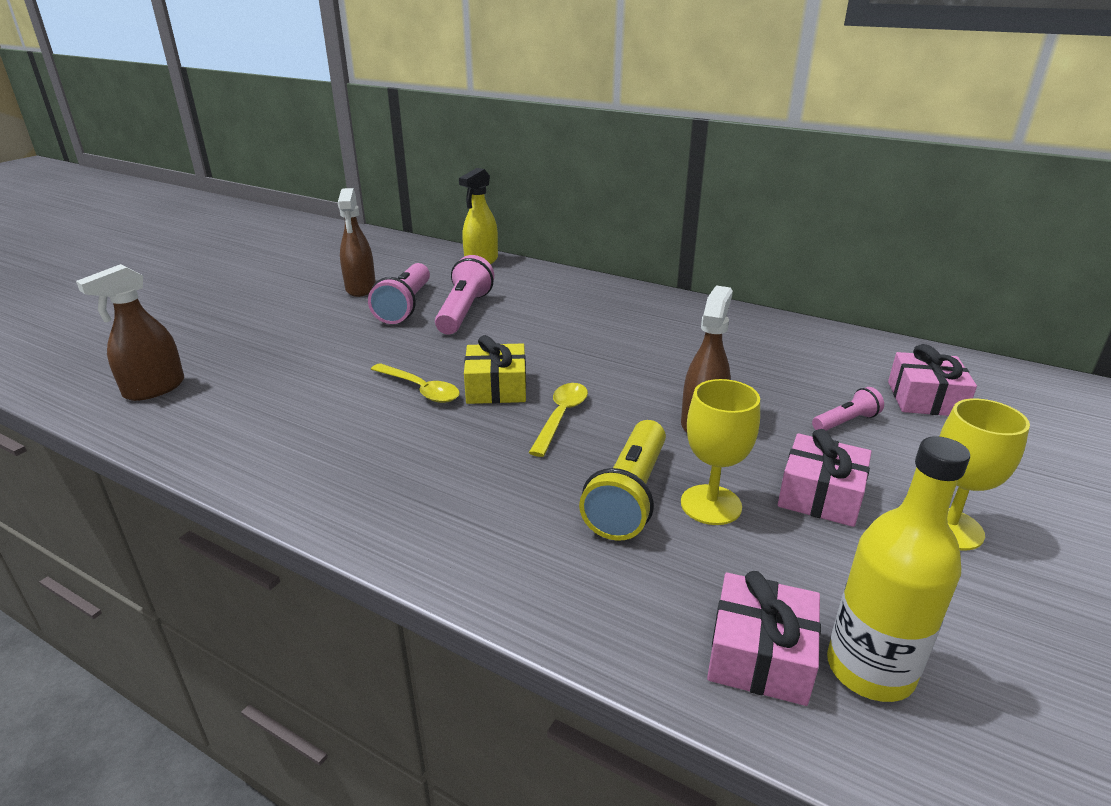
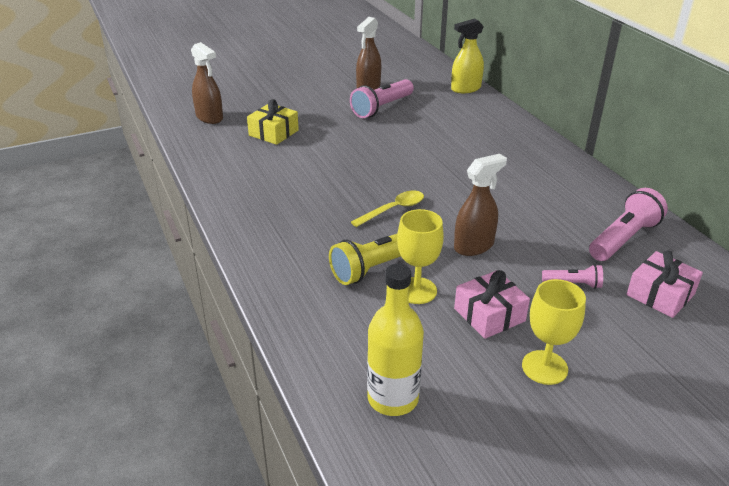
camera: 35 degrees right, 5 degrees up
brown spray bottle [76,264,184,401] -> brown spray bottle turned 120 degrees counterclockwise [191,42,223,124]
yellow spoon [371,363,460,403] -> none
pink flashlight [435,255,494,335] -> pink flashlight moved to [589,188,668,261]
yellow gift [464,335,526,404] -> yellow gift moved to [247,99,299,145]
pink gift [707,571,821,706] -> none

